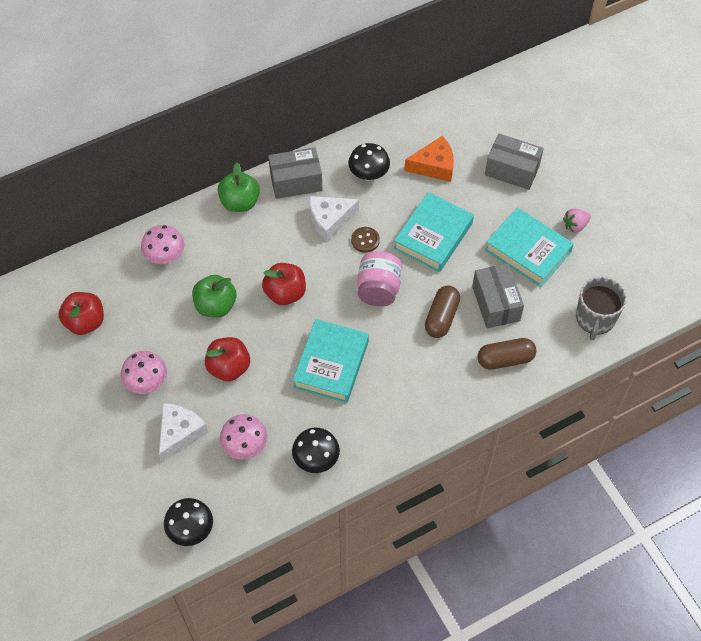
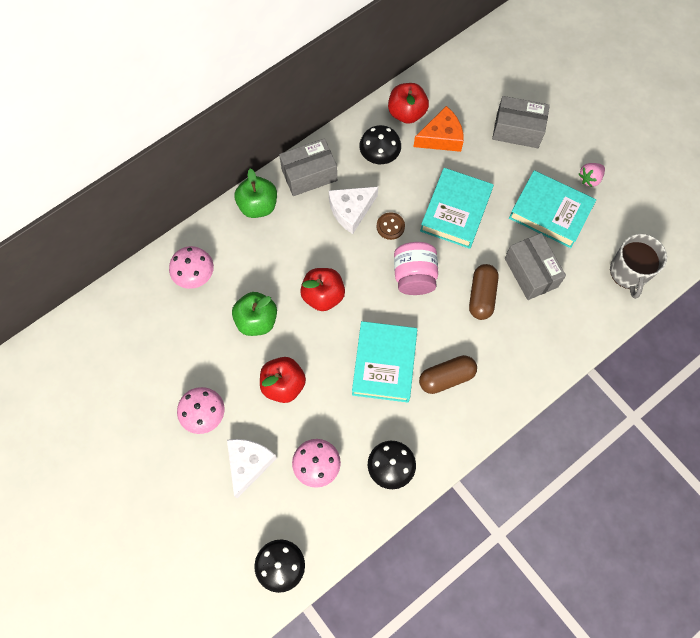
camera: 10 degrees left, 10 degrees up
red apple [58,292,104,335] -> red apple moved to [388,83,429,124]
brown capsule [477,338,536,369] -> brown capsule moved to [419,355,477,394]

